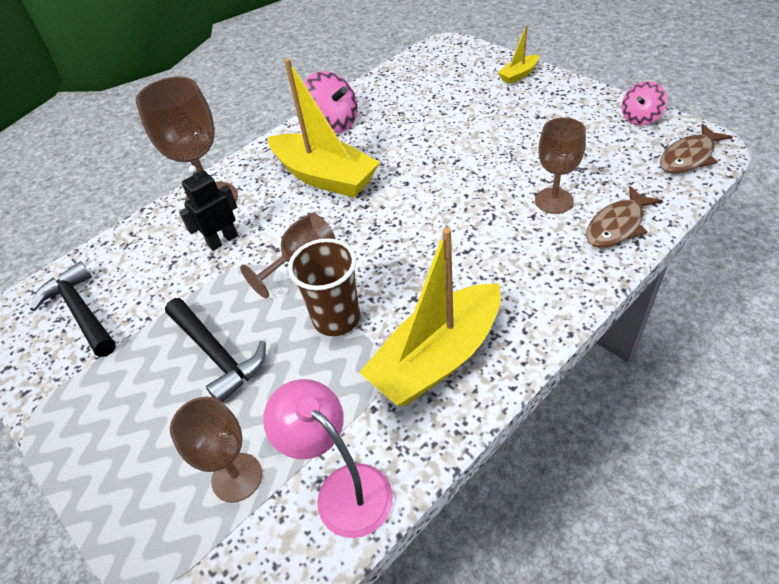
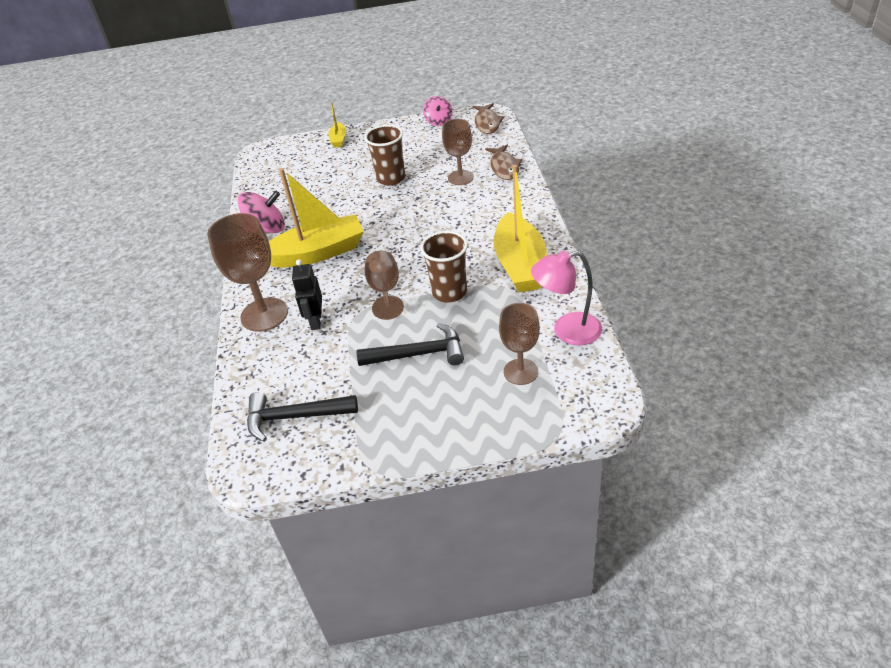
camera: 55 degrees left, 5 degrees down
none -> brown cup [364,125,405,186]

